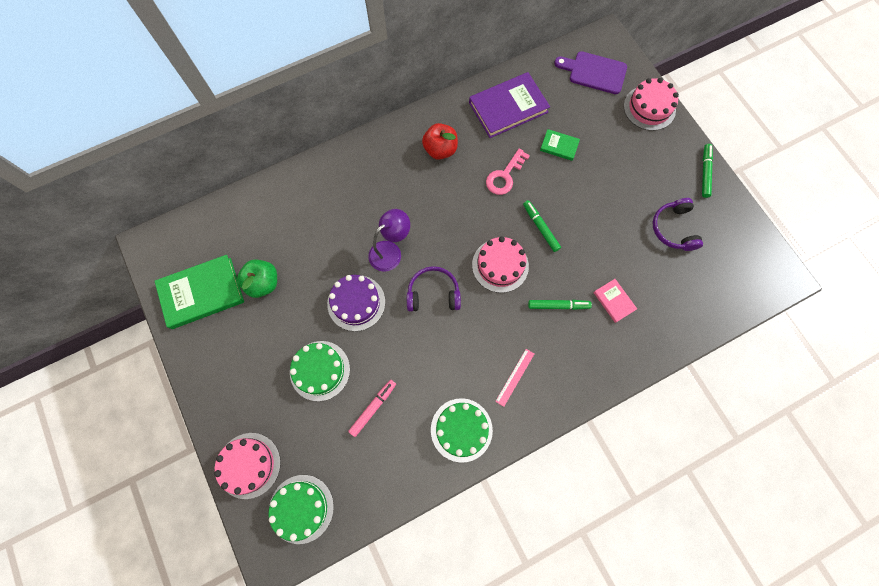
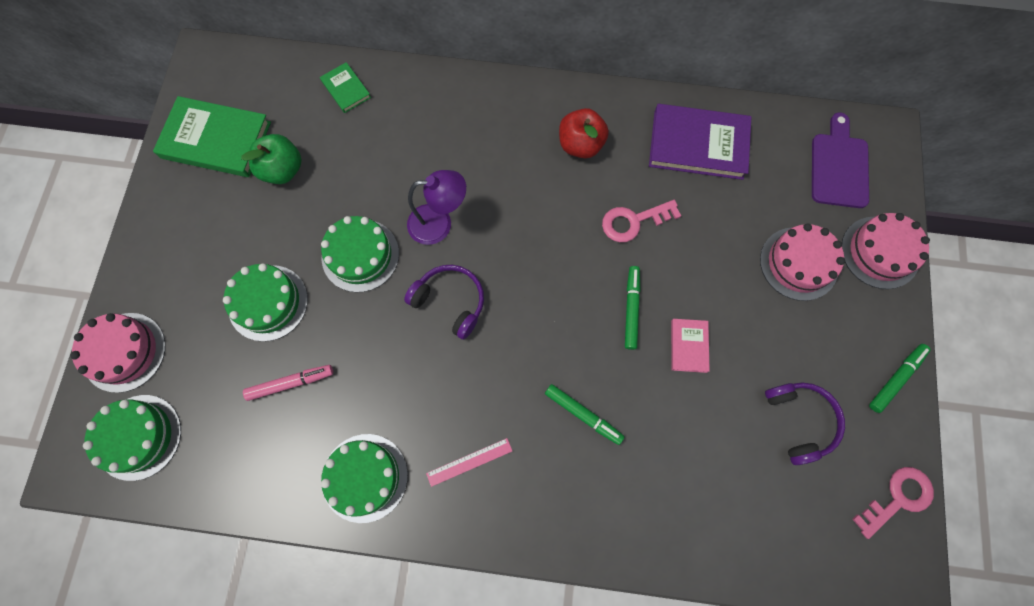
camera: 35 degrees right, 0 degrees up
purple cake [327,275,385,331] -> green cake [321,216,399,292]
pink cake [472,236,529,293] -> pink cake moved to [760,223,845,301]
green book [540,129,580,161] -> green book moved to [320,62,371,113]
purple cutting board [554,51,627,94] -> purple cutting board turned 45 degrees clockwise [812,113,869,208]
pink book [593,279,637,323] -> pink book moved to [671,319,710,373]
purple headphones [652,198,703,251] -> purple headphones turned 135 degrees clockwise [765,383,845,465]
none -> pink key [852,467,934,539]

